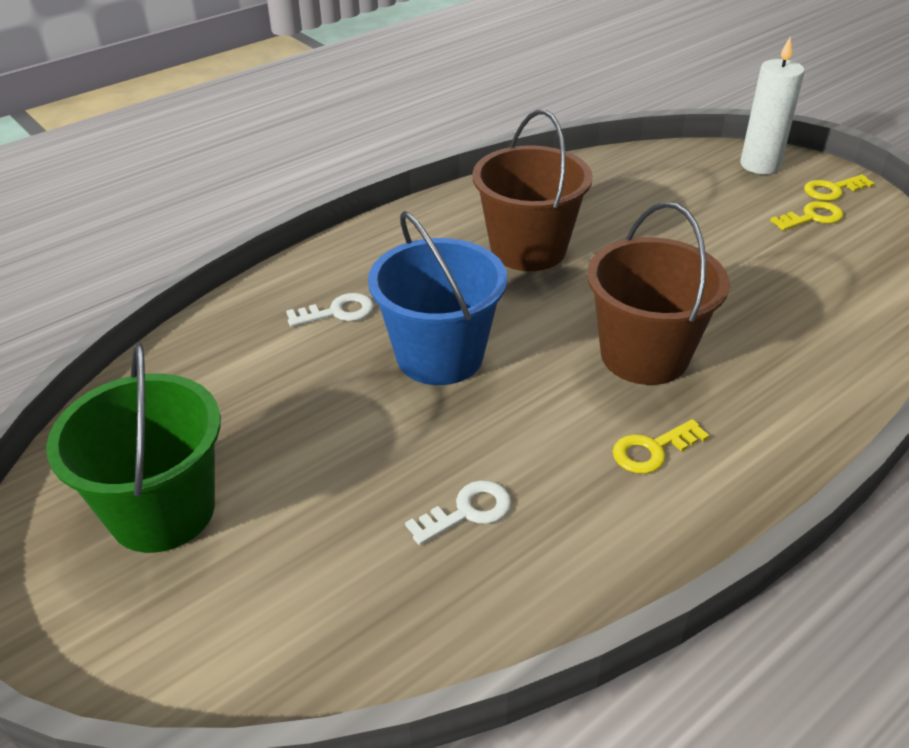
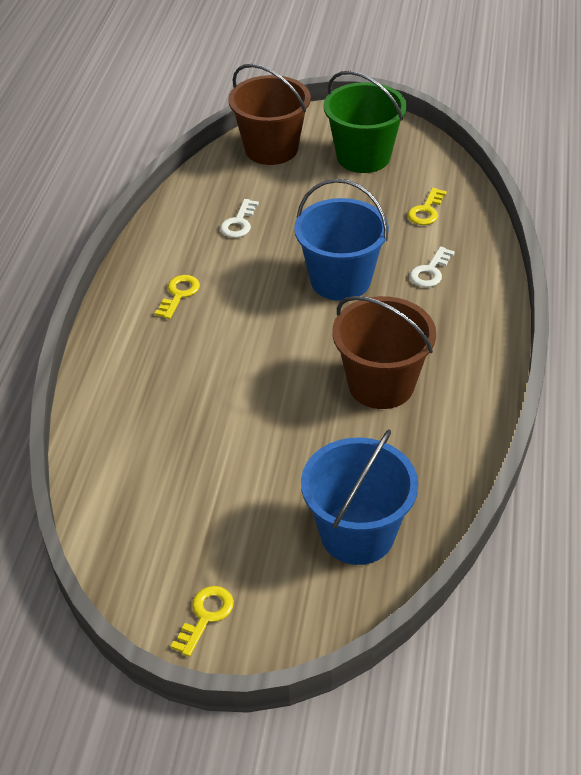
camera: 140 degrees right, 5 degrees up
brown bucket [587,202,730,385] -> brown bucket moved to [228,64,311,165]
white candle [740,36,805,174] -> none
yellow key [770,201,843,231] -> yellow key moved to [408,188,447,225]
none -> blue bucket [301,430,418,565]

